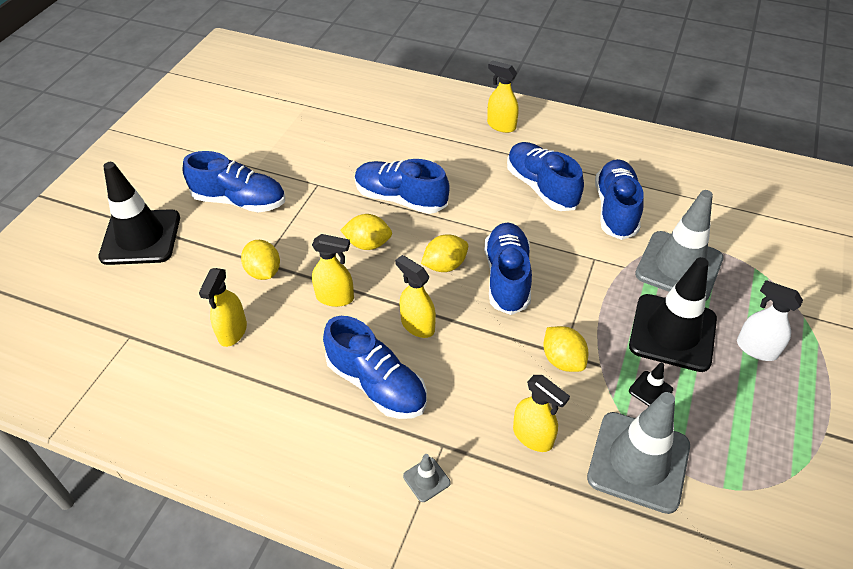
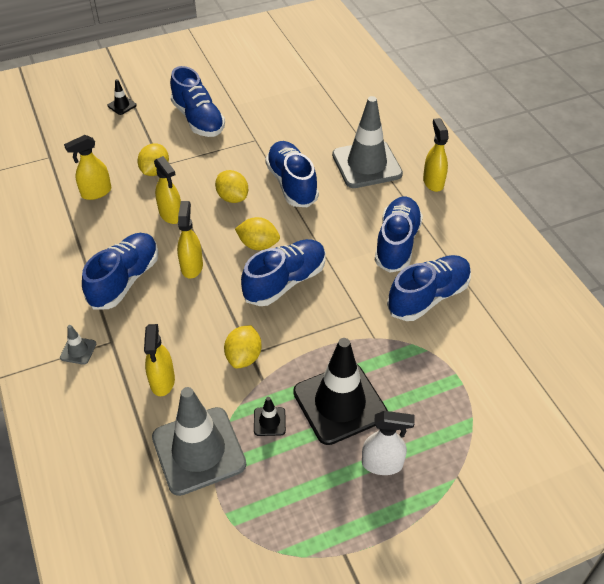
camera: 45 degrees right, 0 degrees up
black traffic cone [98,162,180,265] -> black traffic cone [107,79,137,115], size x0.41
blue shoe [323,316,427,419] -> blue shoe turned 150 degrees counterclockwise [82,233,159,310]
grey traffic cone [635,190,724,301] -> grey traffic cone moved to [332,96,403,188]
white spray bottle [737,280,803,361] -> white spray bottle turned 105 degrees clockwise [362,411,415,475]

